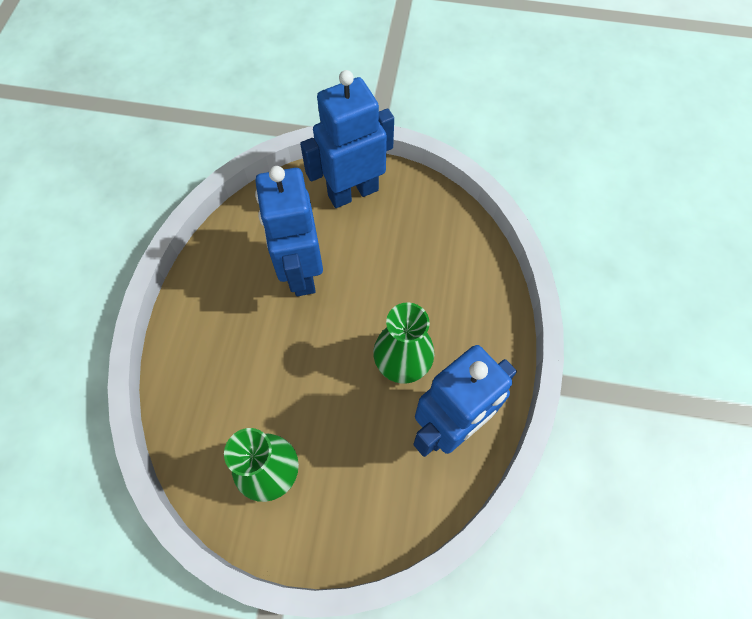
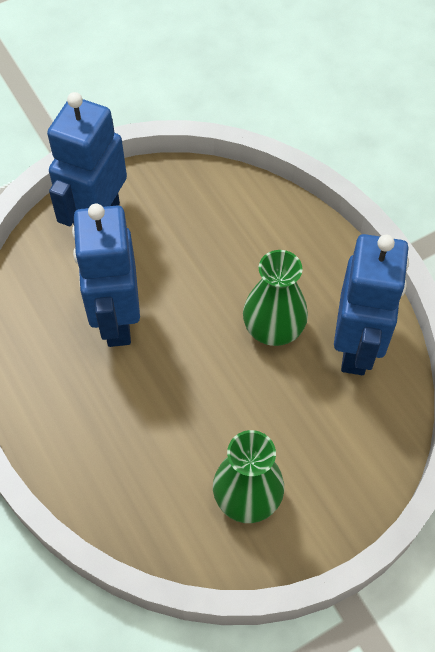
camera: 40 degrees left, 5 degrees down
blue robot [255,166,323,296] -> blue robot turned 45 degrees clockwise [72,204,140,347]

